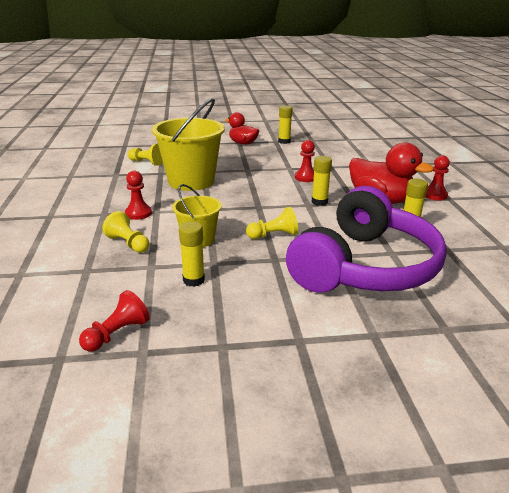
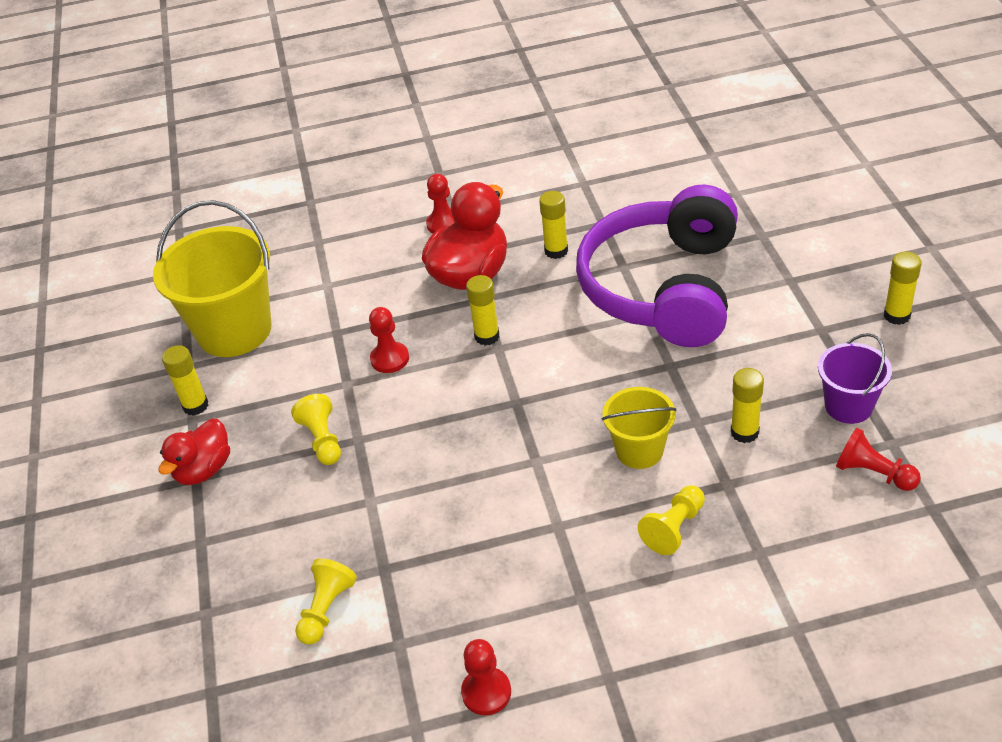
camera: 90 degrees left, 15 degrees up
red pawn [125,171,152,220] -> red pawn moved to [461,639,511,715]
yellow bucket [152,98,225,191] -> yellow bucket moved to [153,200,271,357]
yellow pawn [246,207,298,239] -> yellow pawn moved to [291,394,341,465]
purple headphones [286,186,447,293] -> purple headphones turned 105 degrees counterclockwise [576,185,738,347]
none -> purple bucket [818,333,892,424]
none -> yellow glue stick [884,252,922,325]

